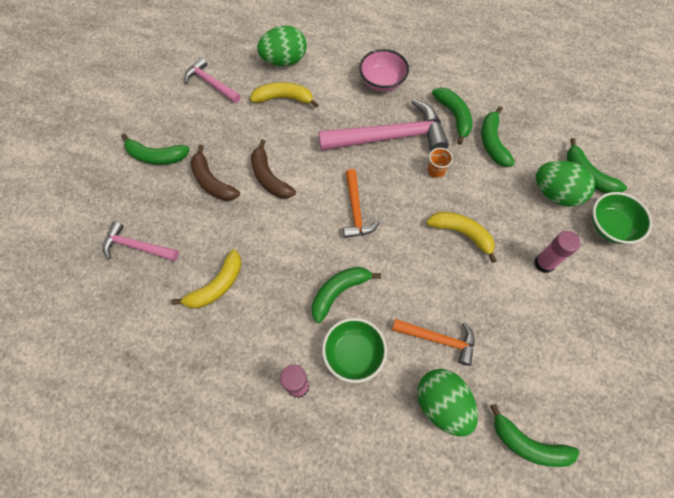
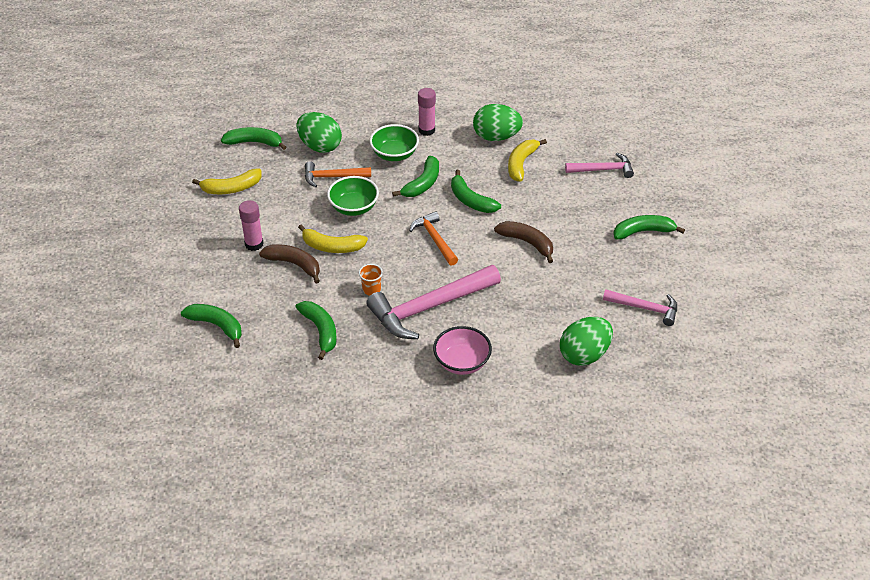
camera: 160 degrees right, 20 degrees down
brown banana [190,145,240,201] -> brown banana moved to [259,244,320,284]
yellow banana [250,82,319,108] -> yellow banana moved to [192,169,262,194]
green banana [432,87,473,145] -> green banana moved to [451,170,501,213]
green egg [536,161,595,207] -> green egg moved to [473,104,523,141]
green bowl [592,192,652,244] -> green bowl moved to [327,176,379,216]

